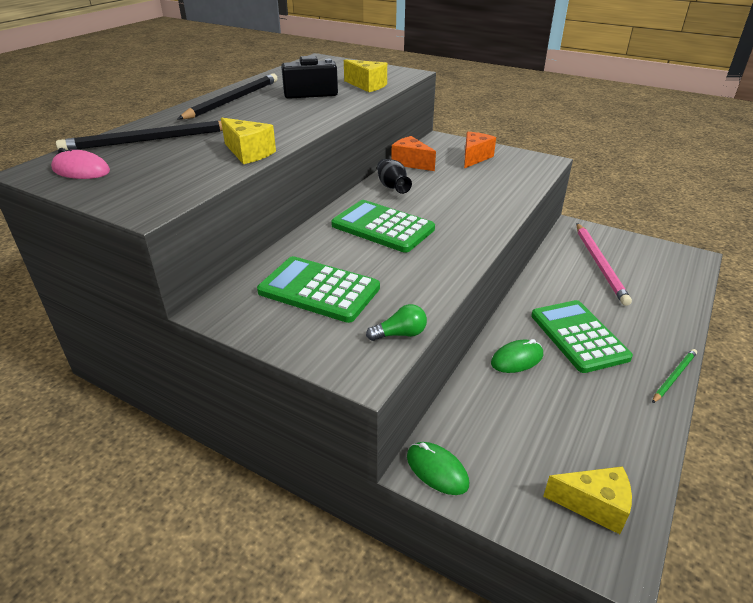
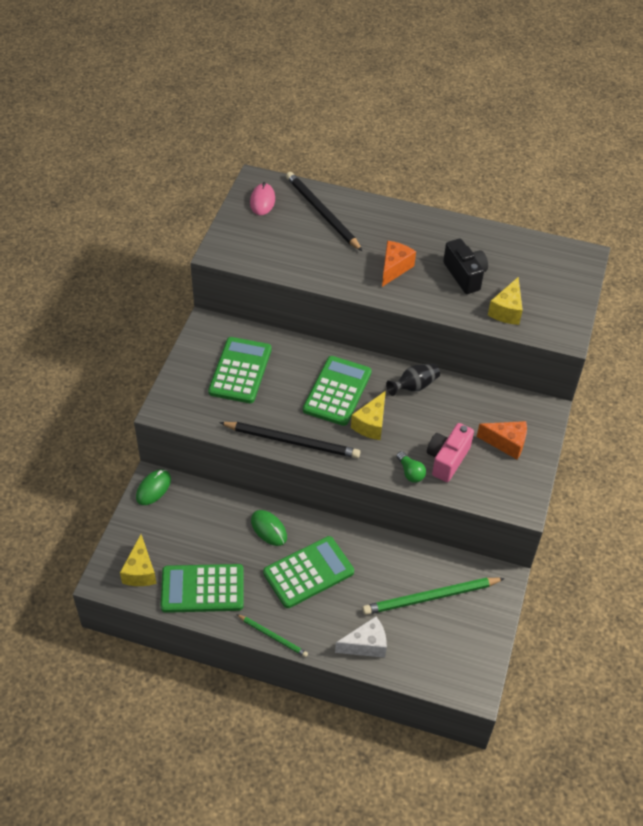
camera: 75 degrees right, 15 degrees up
black pencil [178,73,277,120] -> black pencil moved to [219,422,360,458]
yellow cheese [221,117,276,164] -> yellow cheese moved to [351,391,386,440]
green light bulb [366,304,427,341] -> green light bulb moved to [396,451,426,483]
orange cheese [391,136,436,171] -> orange cheese moved to [382,241,416,287]
pink pencil [577,223,632,306] -> green pencil [362,577,505,615]
none -> green calculator [161,564,244,613]
none -> white cheese [335,616,387,658]
none -> pink camera [427,423,474,482]

